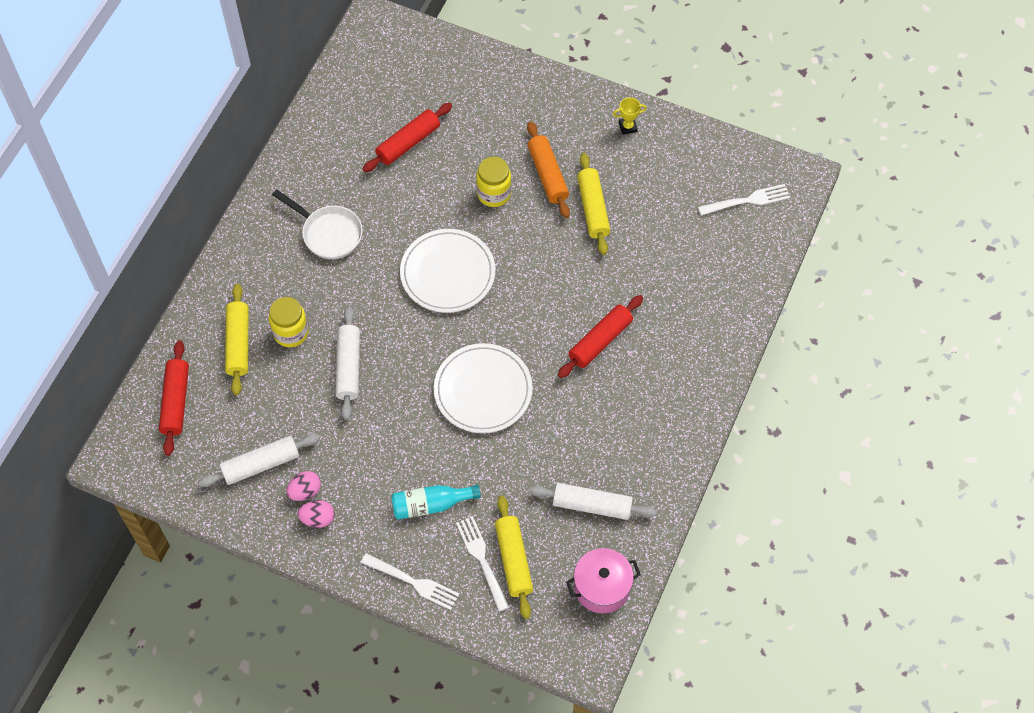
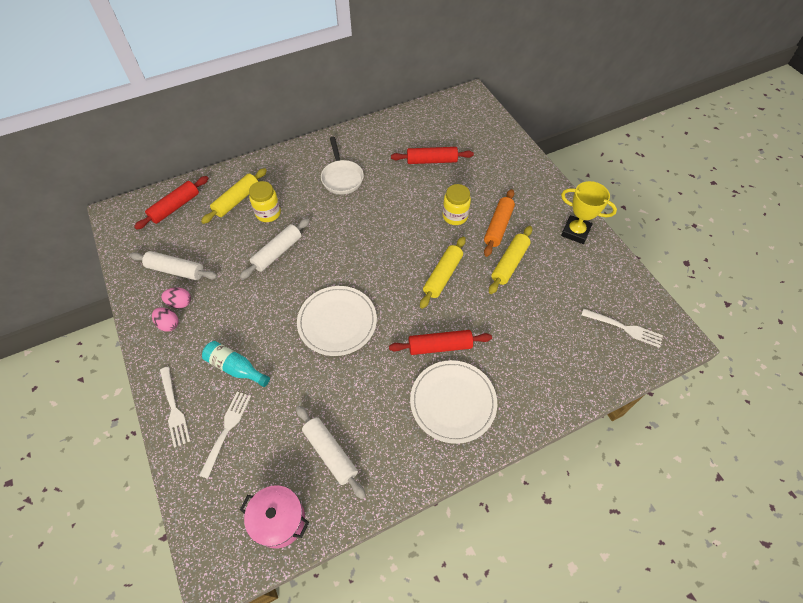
camera: 40 degrees right, 5 degrees down
white plate [400,229,495,313] -> white plate moved to [410,360,497,444]
yellow rolling pin [495,496,533,619] -> yellow rolling pin moved to [420,237,466,309]
yellow trophy [613,97,647,135] -> yellow trophy [561,181,617,244], size x1.93

